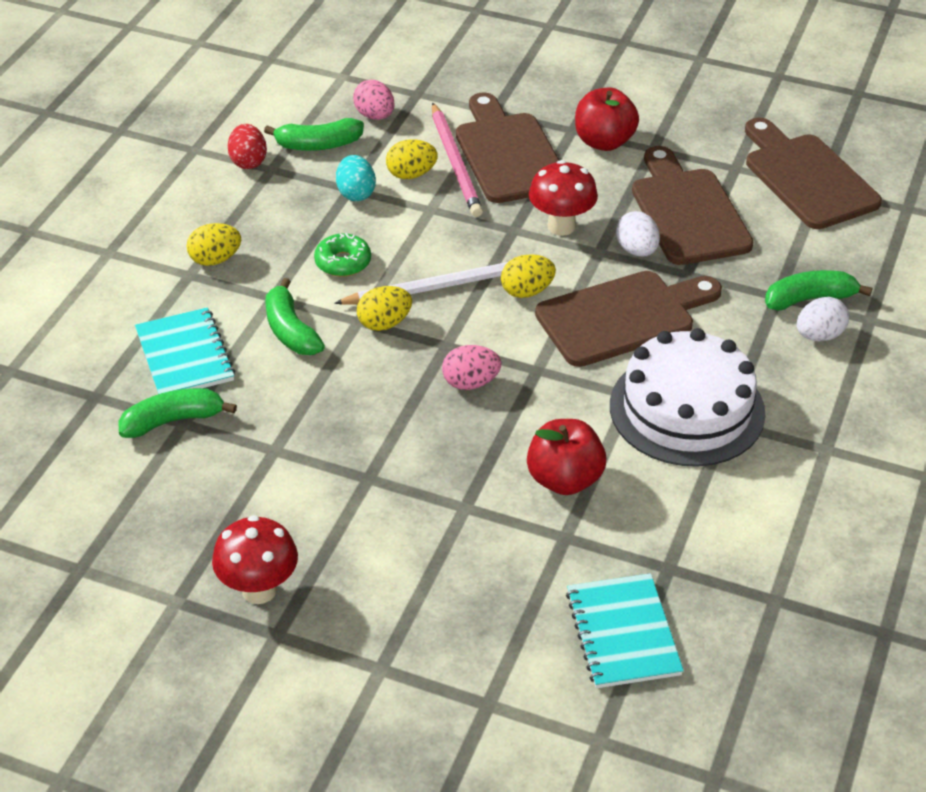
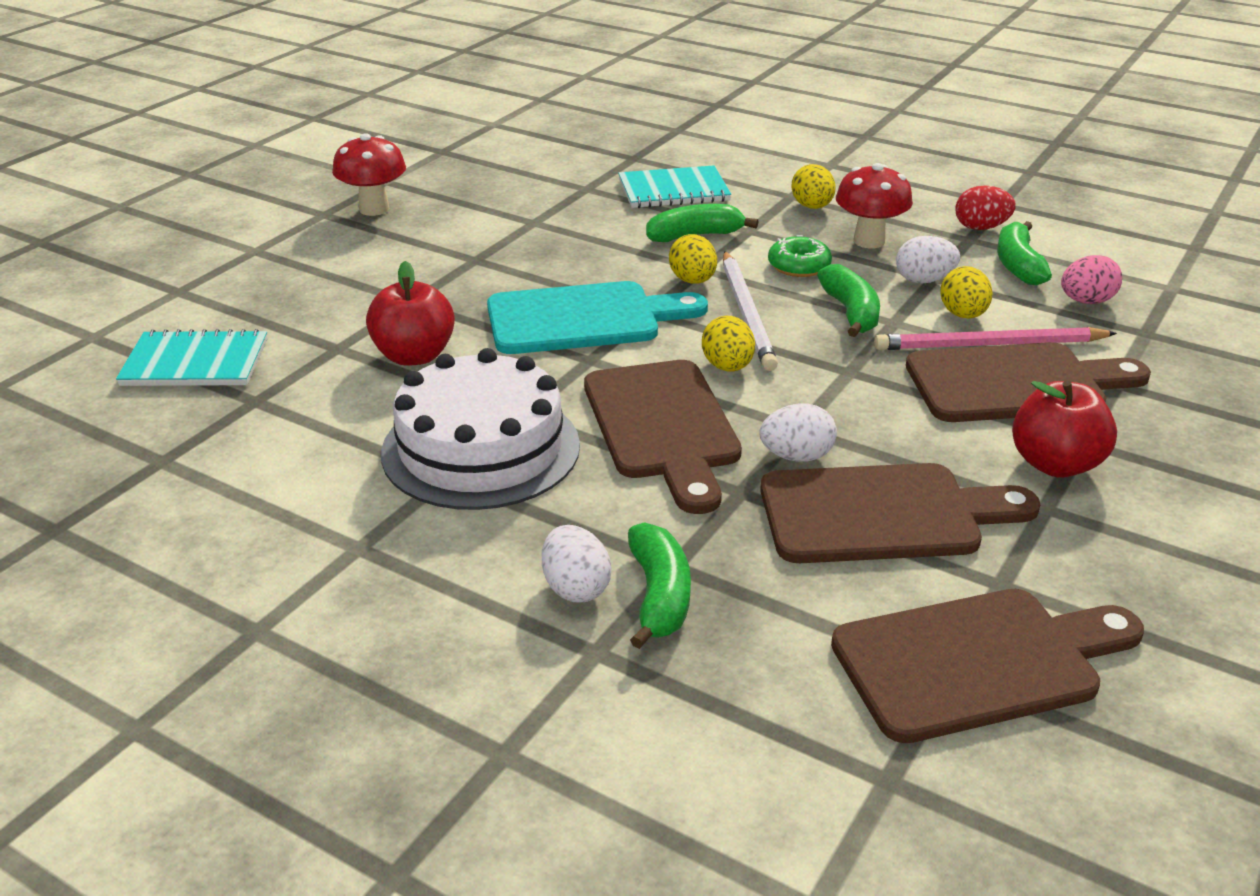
camera: 100 degrees right, 10 degrees down
green banana [119,388,237,438] -> green banana moved to [817,264,880,337]
turquoise egg [336,155,376,201] -> white egg [896,236,960,283]
pink egg [442,345,501,390] -> turquoise cutting board [487,281,708,354]
red mushroom [529,160,598,236] -> red mushroom moved to [836,163,913,248]

